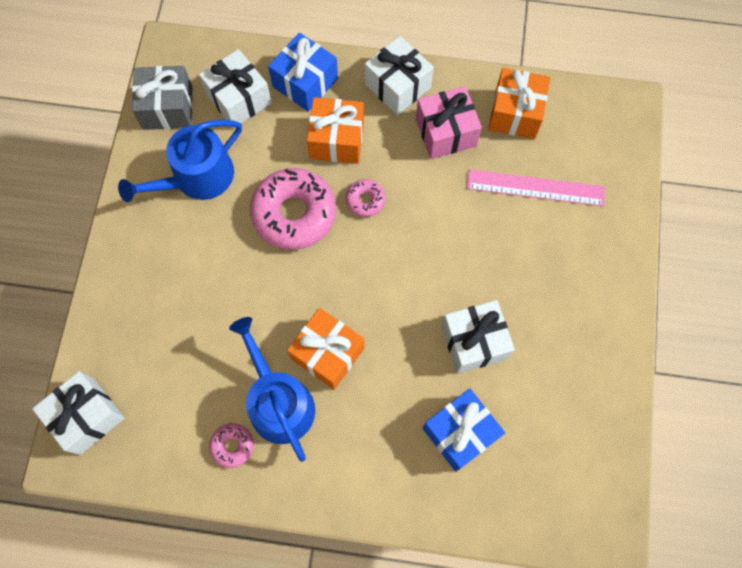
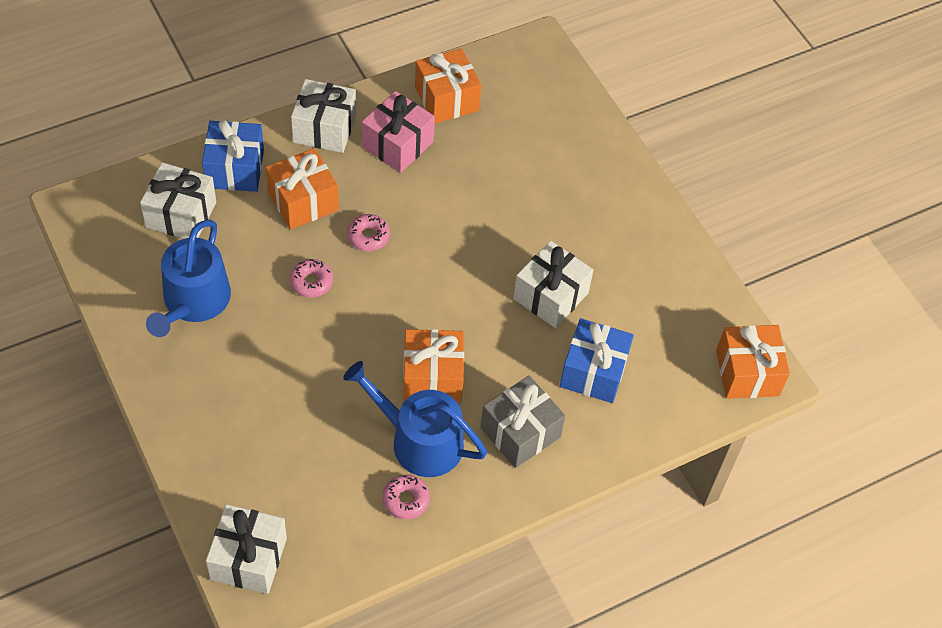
camera: 40 degrees left, 15 degrees down
grey gift [132,66,193,130] -> grey gift moved to [480,376,565,468]
pink donut [250,168,336,250] -> pink donut [289,259,333,298], size x0.47
pink ruler [467,169,605,206] -> none
none -> orange gift [716,325,790,399]

